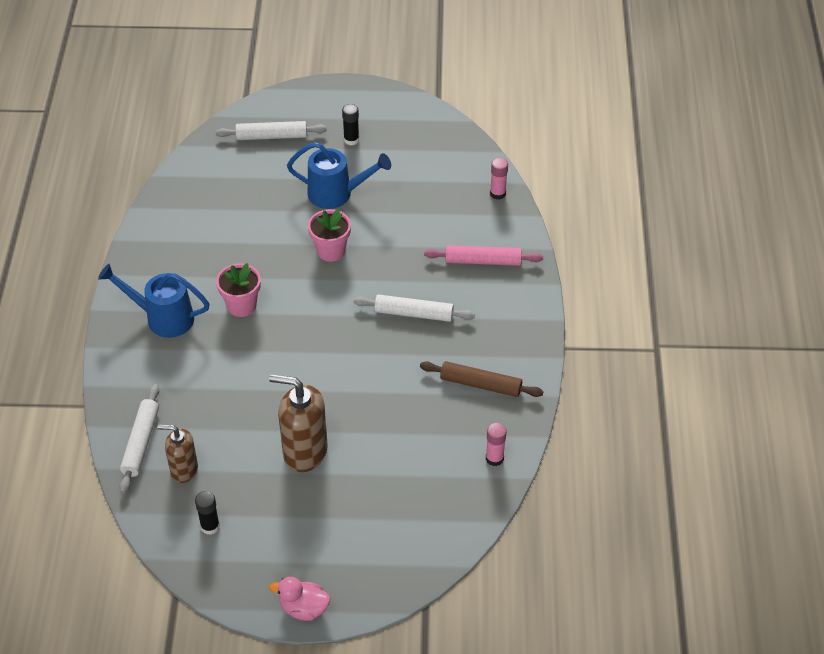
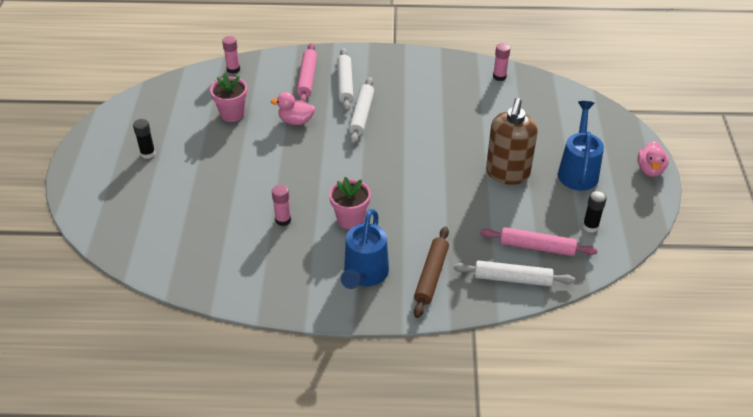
camera: 90 degrees left, 5 degrees down
brown soap dispenser [157,424,198,483] -> pink rolling pin [480,227,598,256]
white rolling pin [216,121,327,140] -> white rolling pin moved to [337,48,353,111]
blue watering can [287,142,391,209] -> blue watering can moved to [558,101,604,191]
pink flower pot [308,209,351,262] -> pink flower pot moved to [210,74,247,122]
brown rolling pin [420,361,543,397] -> brown rolling pin moved to [414,226,449,318]
none -> pink duck [271,92,315,125]
none -> pink glue stick [272,185,291,226]

